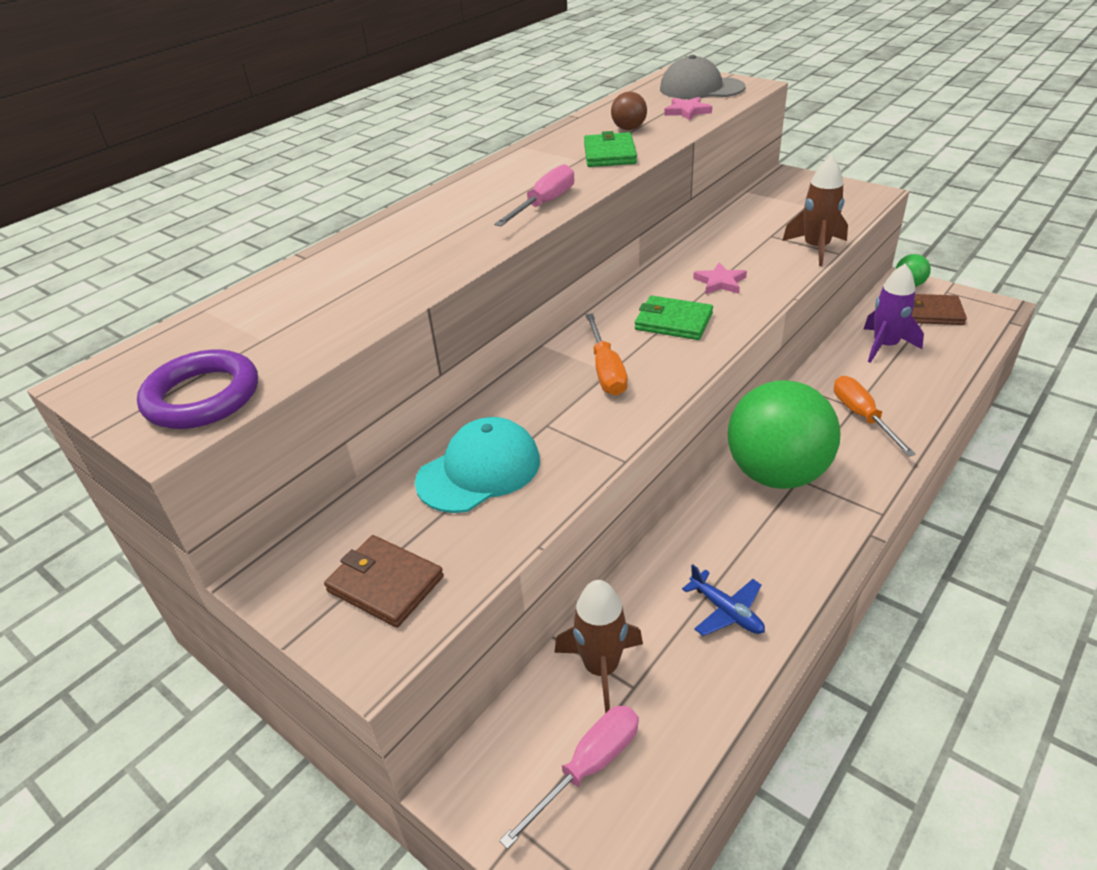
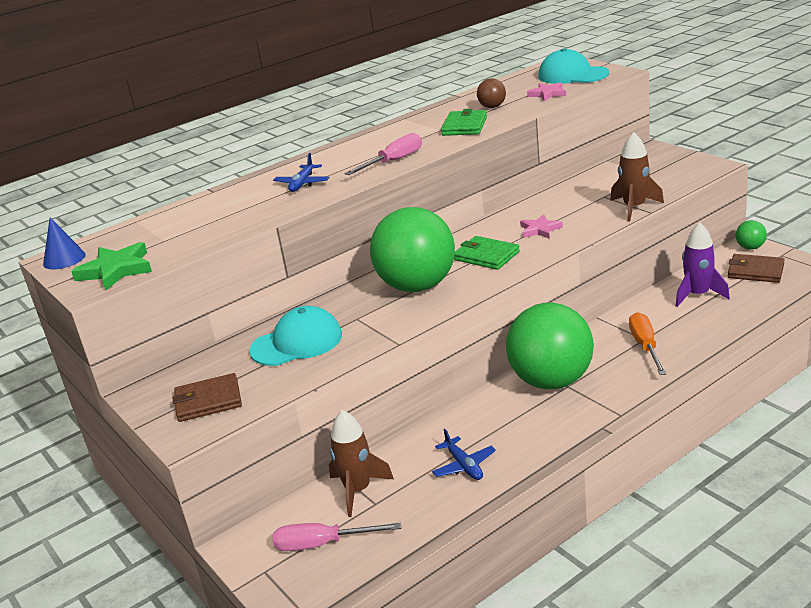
camera: 15 degrees right, 10 degrees down
purple ring [137,350,258,429] -> green star [71,242,152,290]
brown wallet [324,535,444,628] -> brown wallet turned 60 degrees counterclockwise [173,373,242,422]
pink screwdriver [499,705,639,849] -> pink screwdriver turned 150 degrees counterclockwise [273,523,401,551]
orange screwdriver [586,313,628,396] -> green ball [370,207,455,292]
grey cap [660,55,746,99] -> turquoise cap [538,48,609,84]
none -> blue cone [43,217,85,270]
none -> blue plane [273,153,330,192]

